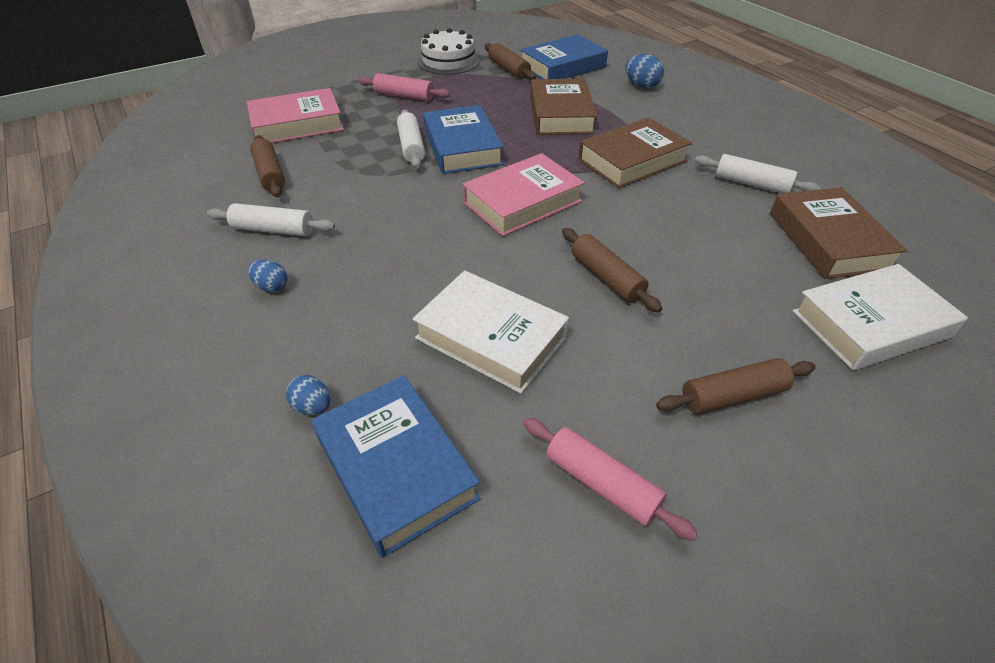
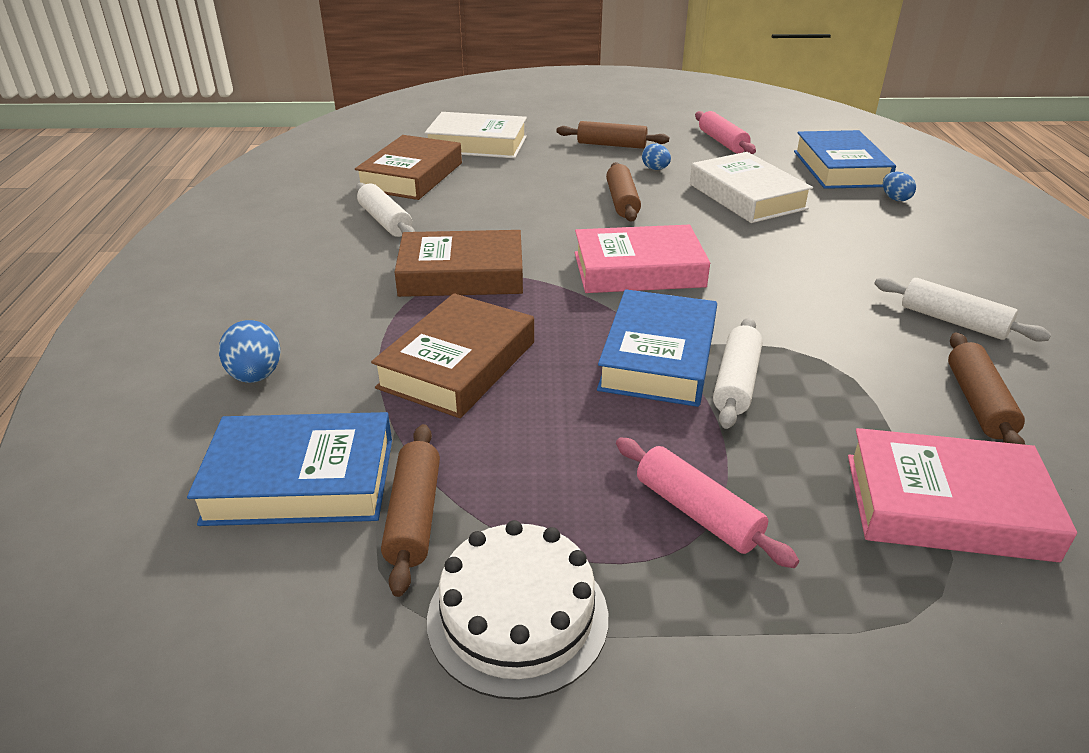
camera: 150 degrees left, 10 degrees down
blue egg [248,260,287,292] -> blue egg moved to [642,144,671,170]

